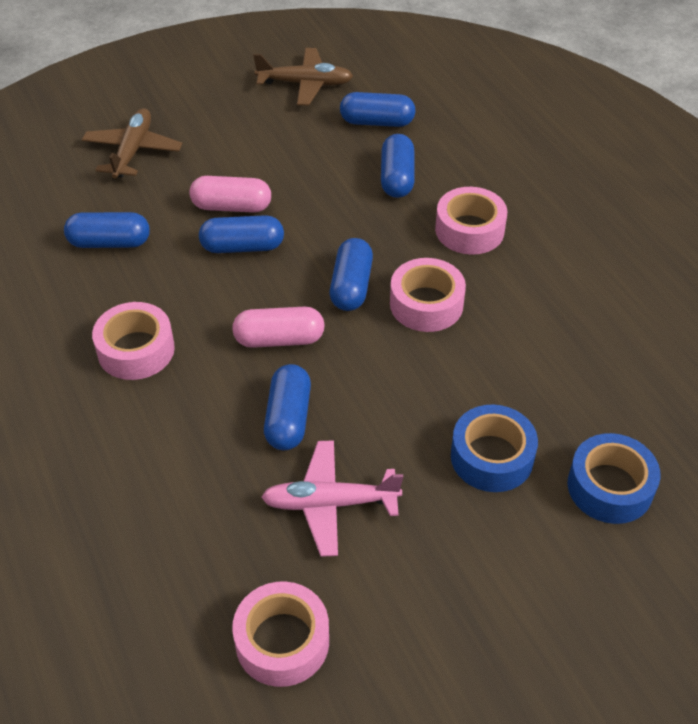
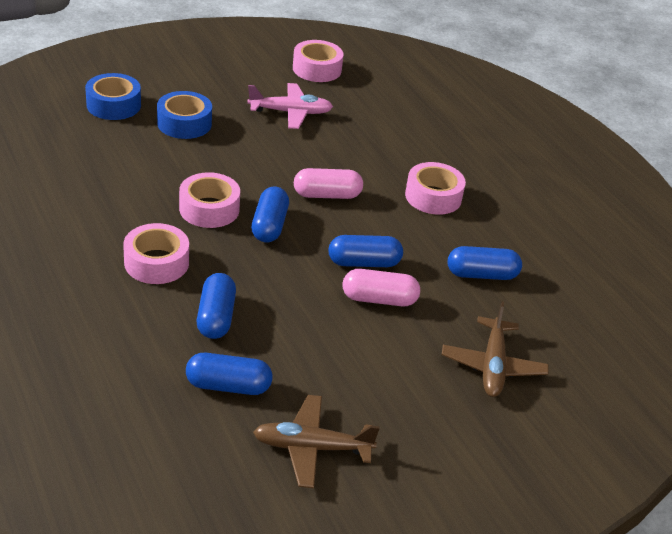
camera: 175 degrees right, 10 degrees down
blue capsule [264,364,311,450] -> none

